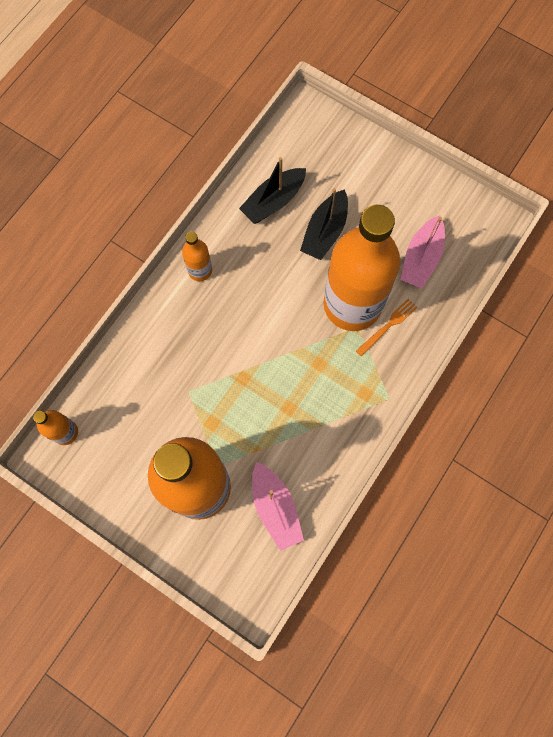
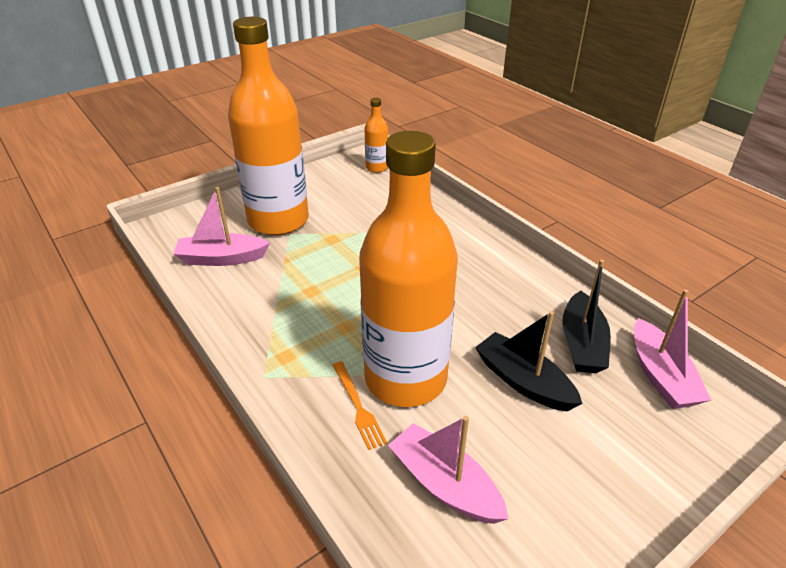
camera: 110 degrees right, 35 degrees down
orange bottle [182,232,212,281] -> none
black boat [239,157,306,224] -> black boat turned 150 degrees counterclockwise [562,260,611,373]
none -> pink boat [634,289,711,409]

